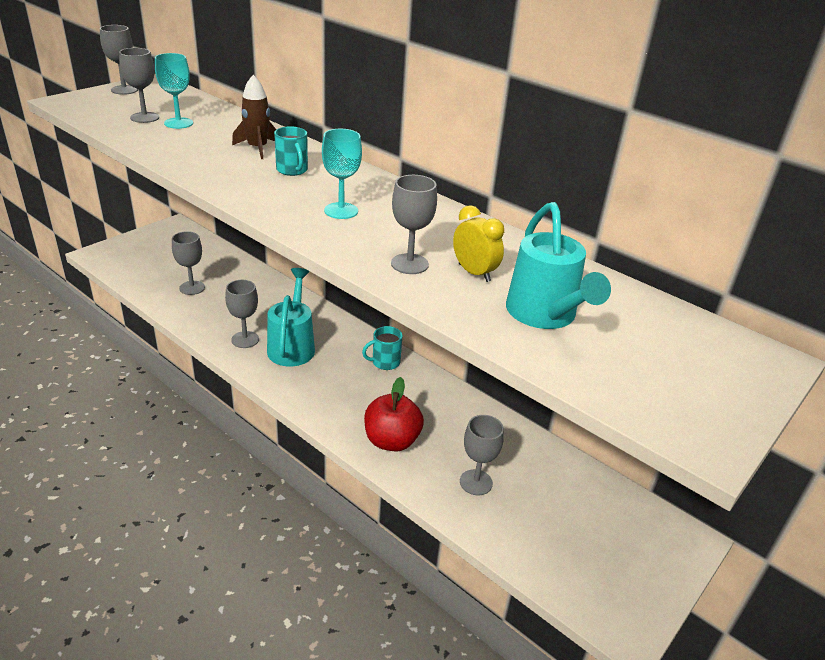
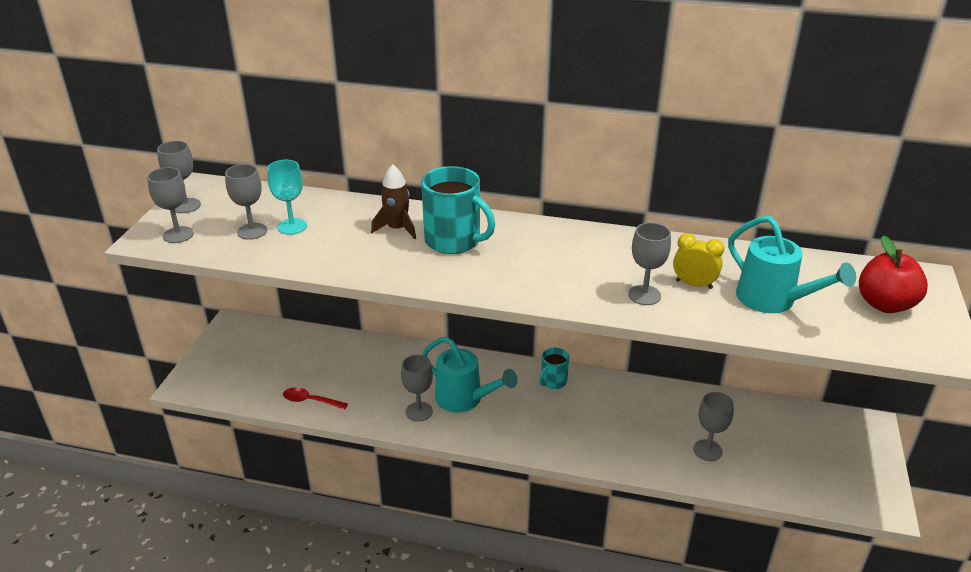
camera: 25 degrees left, 0 degrees up
grey goblet [172,231,205,295] -> grey goblet moved to [147,167,194,243]
turquoise watering can [267,268,315,367] -> turquoise watering can turned 150 degrees clockwise [422,337,518,413]
turquoise mug [274,126,308,176] -> turquoise mug [421,166,495,254], size x1.84
turquoise goblet [322,129,362,219] -> none
red apple [364,377,424,452] -> red apple moved to [859,235,928,313]
none -> red spoon [283,387,348,410]

